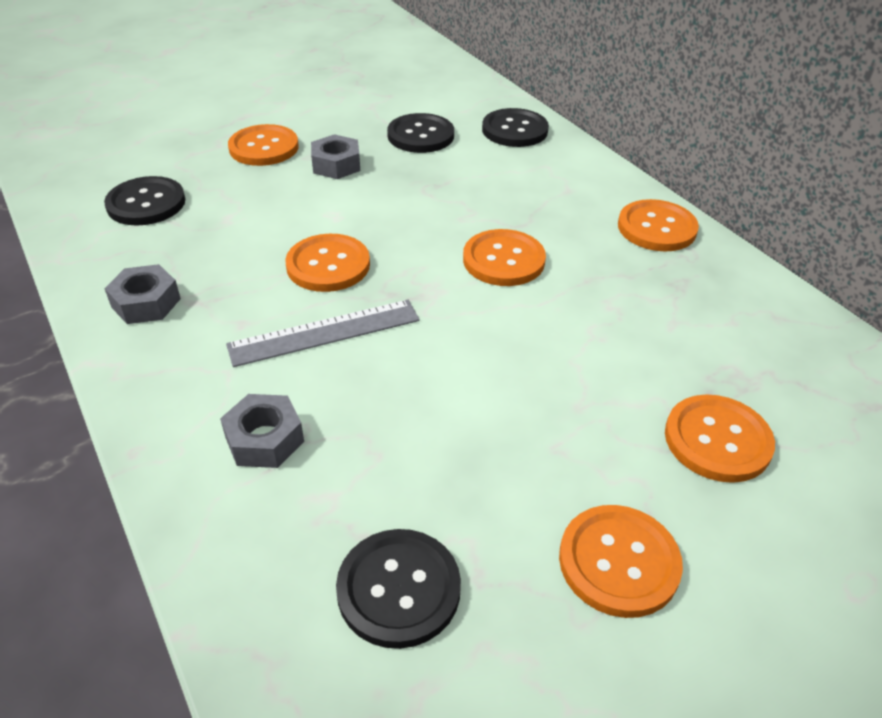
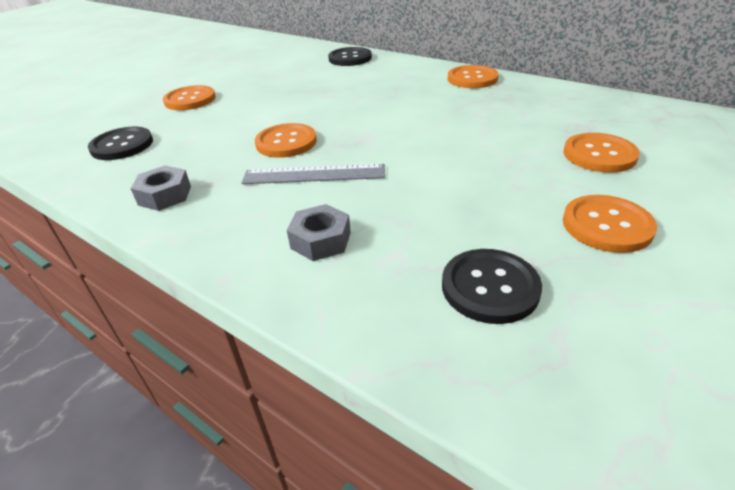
camera: 20 degrees left, 5 degrees down
grey ruler [226,300,420,367] -> grey ruler turned 45 degrees clockwise [241,164,385,184]
grey nut [311,134,360,179] -> none
black button [387,113,454,153] -> none
orange button [463,229,546,286] -> none

